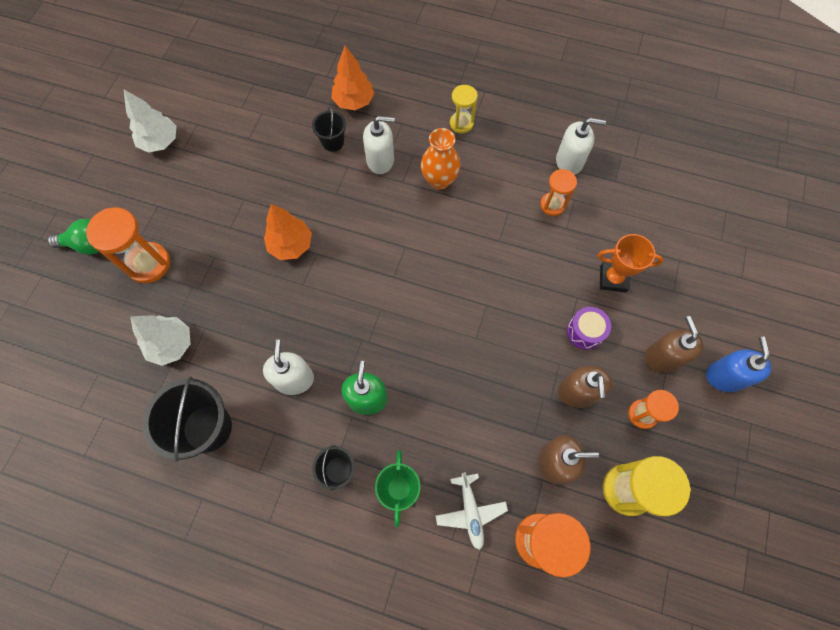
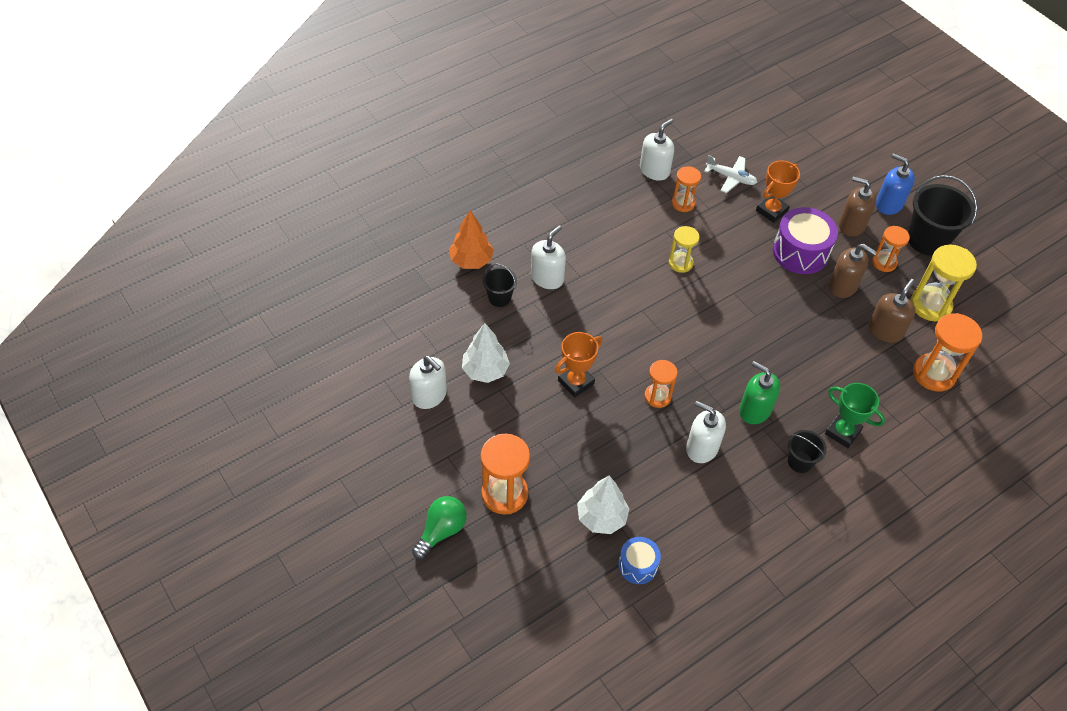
camera: 55 degrees left, 15 degrees down
white tree [124,90,177,153] -> white tree moved to [462,323,510,383]
black bucket [143,377,232,461] -> black bucket moved to [909,175,978,256]
orange tree [264,204,312,260] -> orange trophy [555,332,602,398]
orange vase [421,128,461,190] -> none
white plane [436,472,508,550] -> white plane moved to [704,155,758,193]
yellow hourglass [450,85,478,133] -> yellow hourglass moved to [669,226,699,273]
purple drum [567,307,611,350] -> purple drum [773,207,838,274], size x1.73
none -> white soap dispenser [409,356,447,409]
none -> blue drum [618,537,661,584]
none -> orange hourglass [645,360,678,408]

